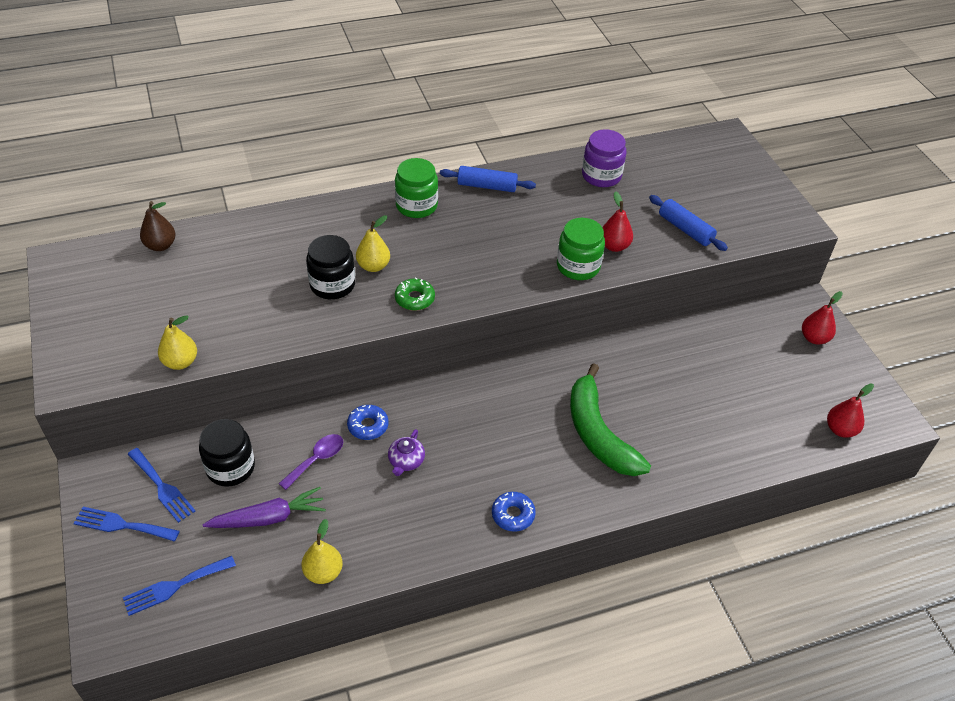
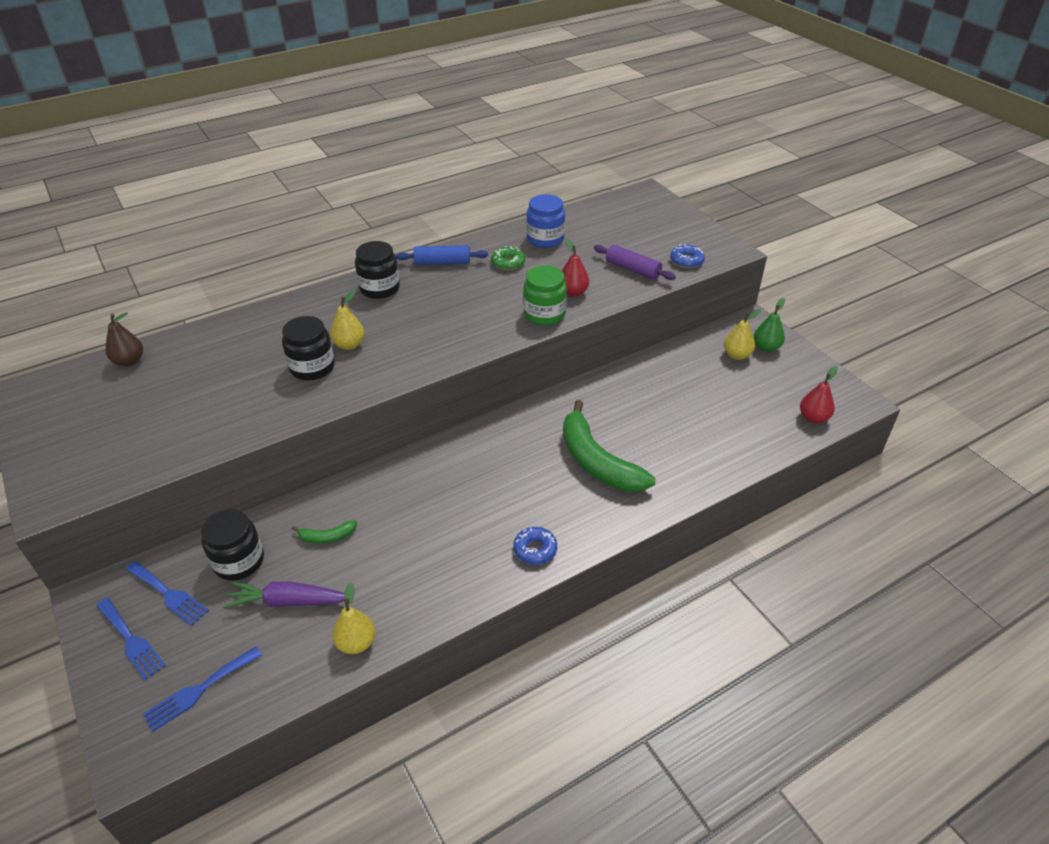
camera: 10 degrees left, 5 degrees down
blue fork [73,507,180,542] -> blue fork turned 135 degrees counterclockwise [96,598,166,680]
yellow pear [158,315,197,370] -> yellow pear moved to [724,309,761,360]
purple carrot [203,487,326,528] -> purple carrot turned 150 degrees counterclockwise [223,582,345,609]
purple spoon [278,434,343,490] -> green banana [292,520,357,544]
blue donut [347,405,388,440] -> blue donut moved to [670,244,705,268]
purple teapot [388,429,425,476] -> none
green jar [395,158,438,218] -> black jar [355,241,400,299]
green donut [395,277,435,311] -> green donut moved to [491,246,525,270]
purple jar [582,129,626,187] -> blue jar [526,194,565,248]
blue rolling pin [649,195,728,251] -> purple rolling pin [594,245,676,280]
red pear [802,291,843,345] -> green pear [754,298,785,352]

